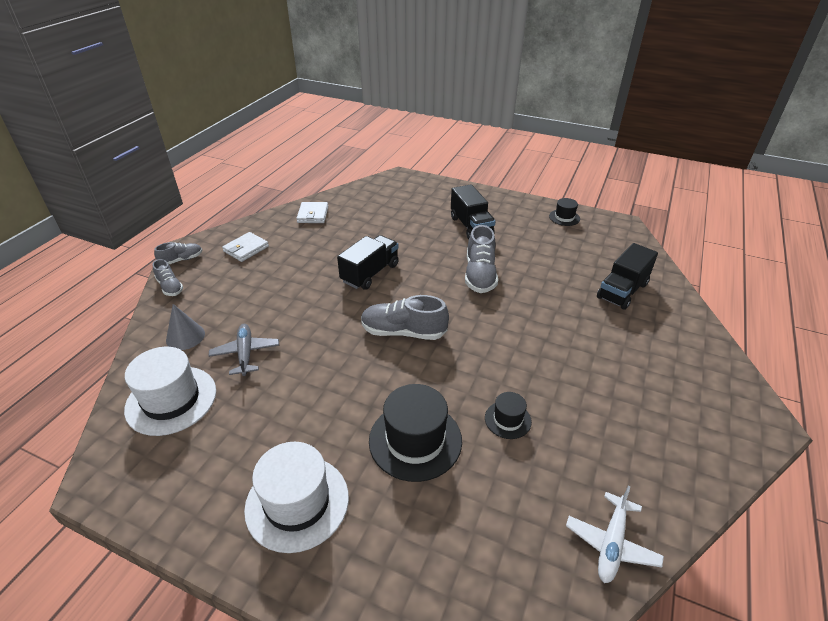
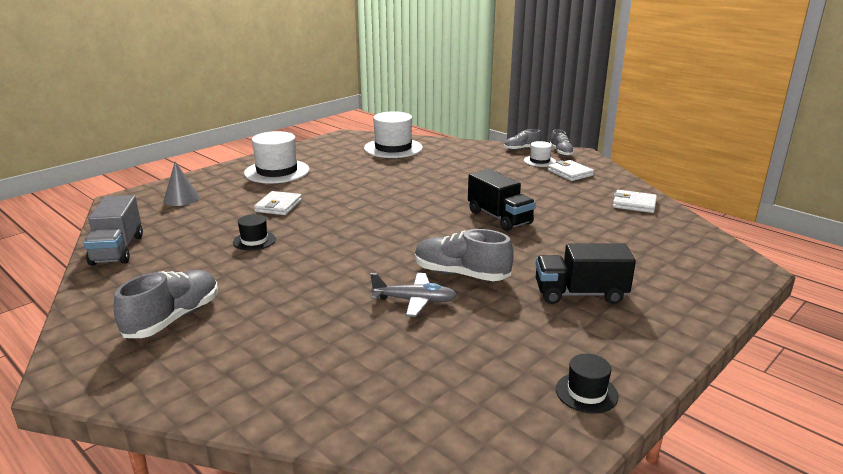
camera: 110 degrees right, 15 degrees down
grey cone [166,304,205,350] -> grey cone moved to [164,161,200,206]
grey plane [209,324,279,376] -> grey plane moved to [370,273,457,317]
grey shoe [361,295,449,340] -> grey shoe moved to [114,270,218,338]
black hat [369,384,462,482] -> white wallet [254,191,302,215]
white plane [566,486,664,583] -> grey truck [83,195,143,266]
black truck [597,243,658,310] -> none
none -> white hat [524,141,556,167]

